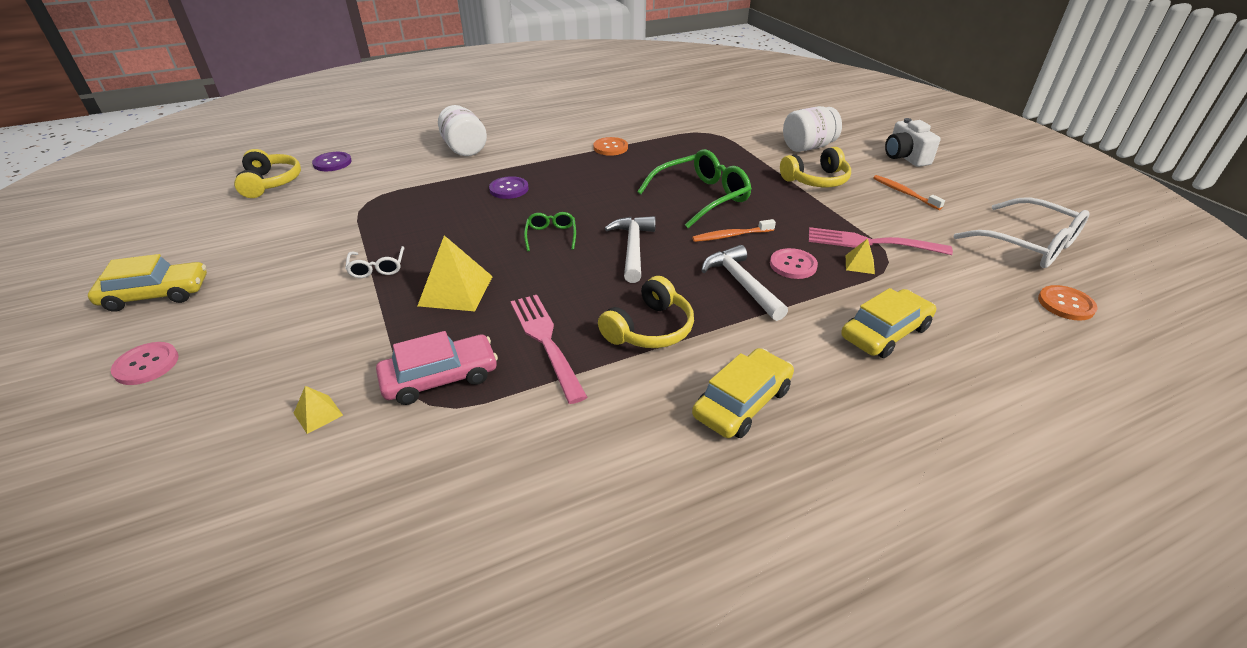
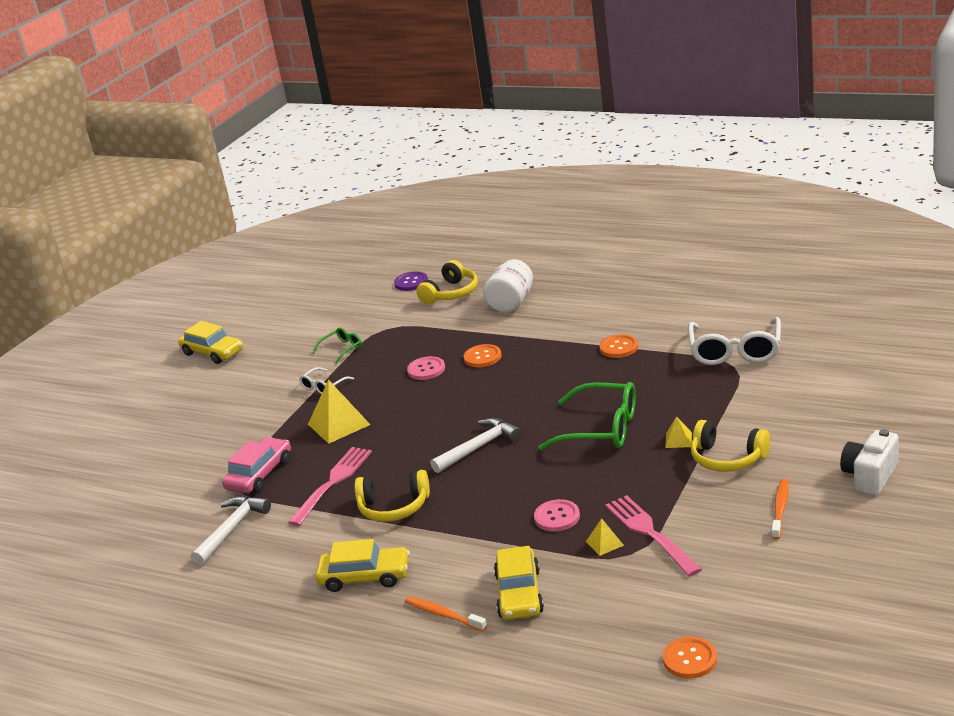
camera: 55 degrees right, 10 degrees down
pink button [111,342,179,385] -> pink button moved to [407,356,445,380]
yellow headphones [234,149,301,198] -> yellow headphones moved to [416,260,478,304]
yellow pyramid [294,386,343,434] -> yellow pyramid moved to [665,416,692,448]
pink car [376,331,498,405] -> pink car turned 90 degrees counterclockwise [222,437,291,493]
purple button [489,176,529,199] -> orange button [464,344,501,367]
green glasses [524,212,576,251] -> green glasses moved to [312,327,362,364]
orange toothbrush [692,219,776,242] -> orange toothbrush moved to [405,596,487,631]
white hammer [701,245,788,321] -> white hammer moved to [191,496,271,565]
white jar [783,106,842,152] -> none
yellow car [841,288,936,358] -> yellow car turned 75 degrees clockwise [494,546,544,620]
white glasses [954,197,1090,268] -> white glasses moved to [688,317,781,365]

